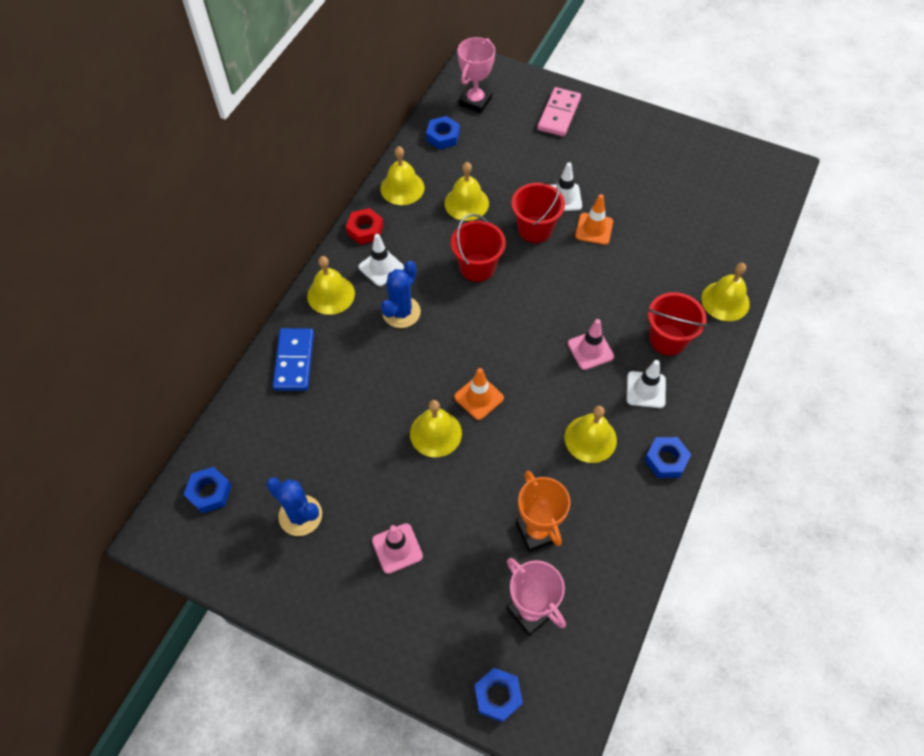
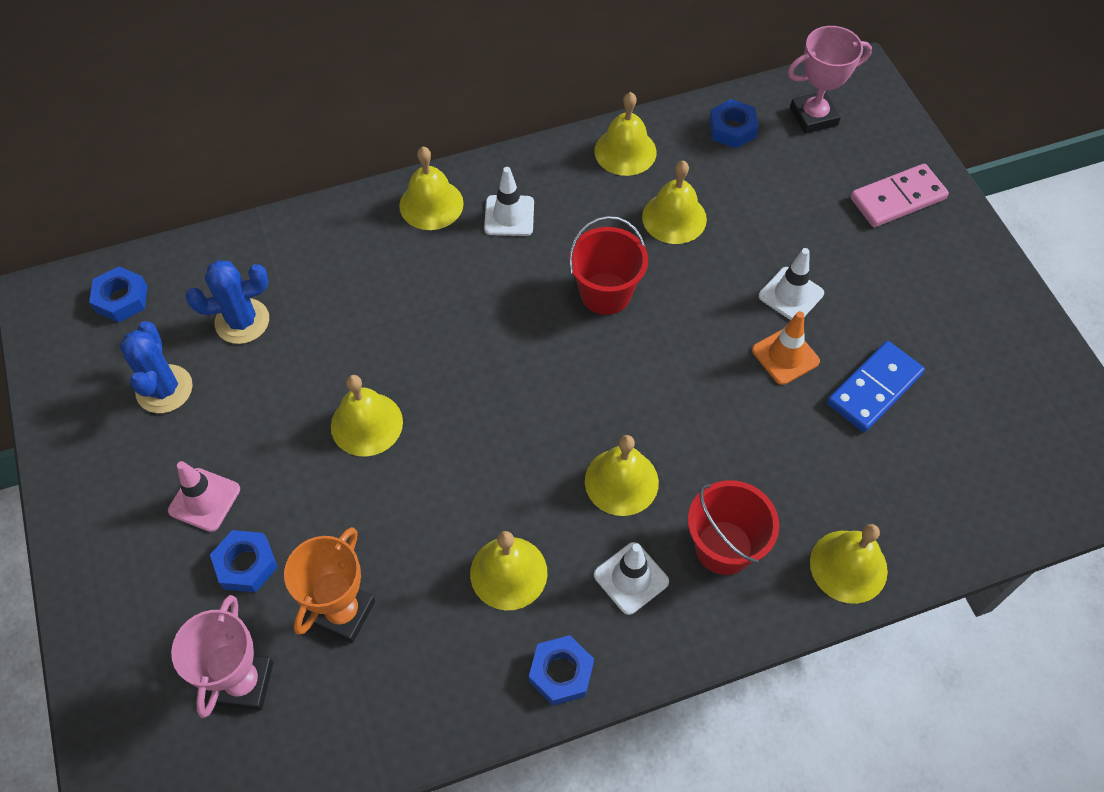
camera: 45 degrees right, 0 degrees up
blue domino [273,328,314,391] -> blue domino moved to [827,341,925,432]
red nut [346,208,384,244] -> none
blue cactus [381,261,421,328] -> blue cactus moved to [186,260,269,344]
orange traffic cone [454,368,504,420] -> none
blue nut [475,668,523,723] -> blue nut moved to [210,530,278,592]
red bucket [511,180,565,243] -> none
pink traffic cone [568,319,614,370] -> yellow bell [585,435,659,516]

